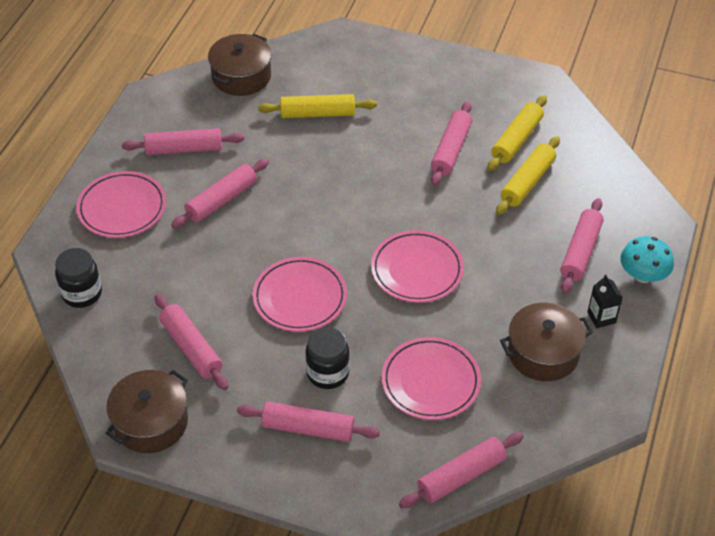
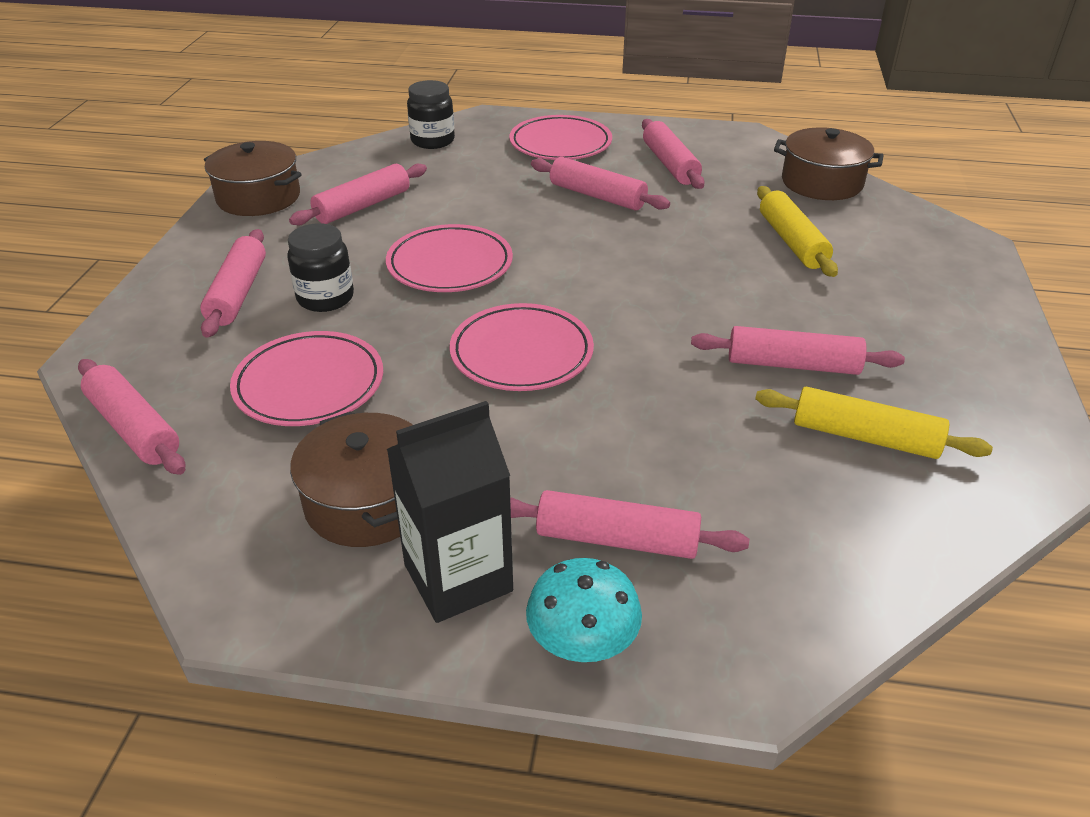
camera: 80 degrees right, 10 degrees down
yellow rolling pin [496,136,560,215] -> none
black carton [588,274,623,328] -> black carton [387,401,513,623], size x1.96

